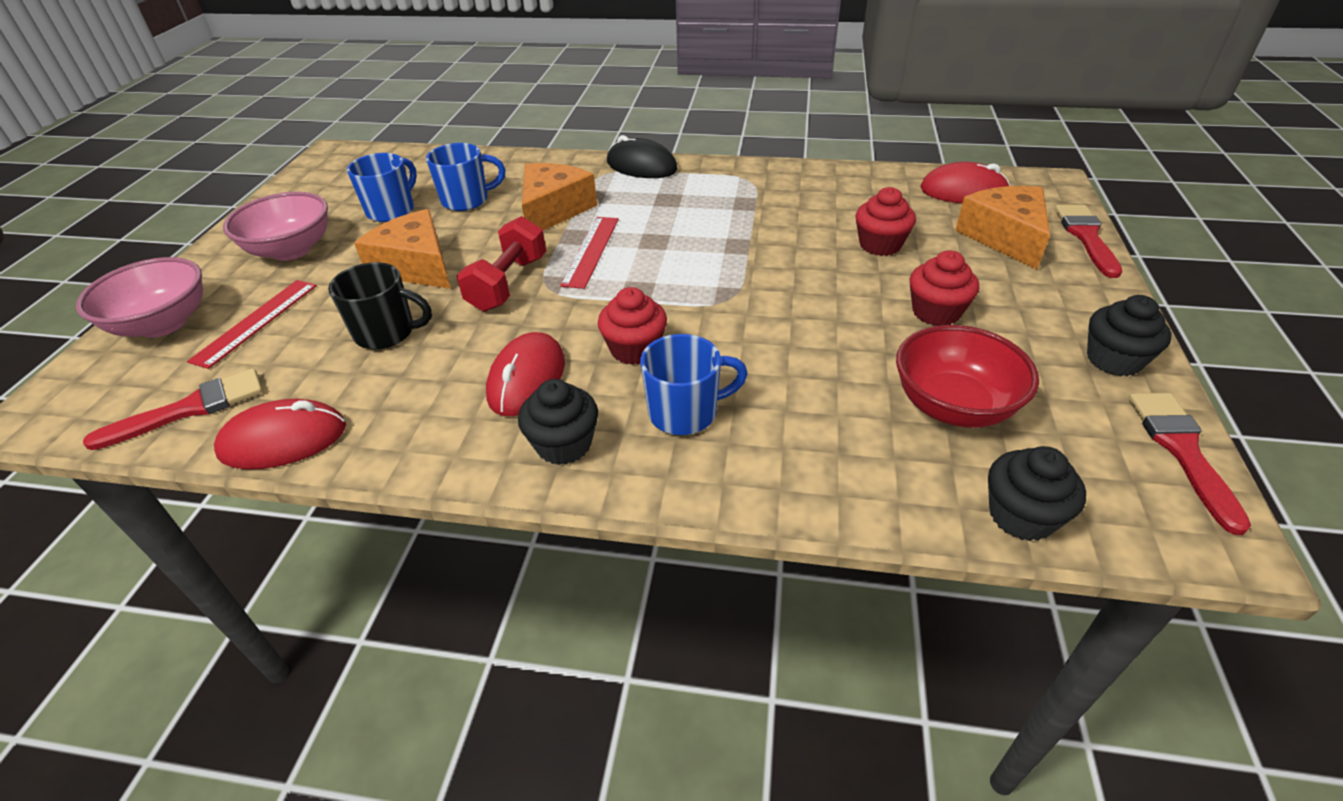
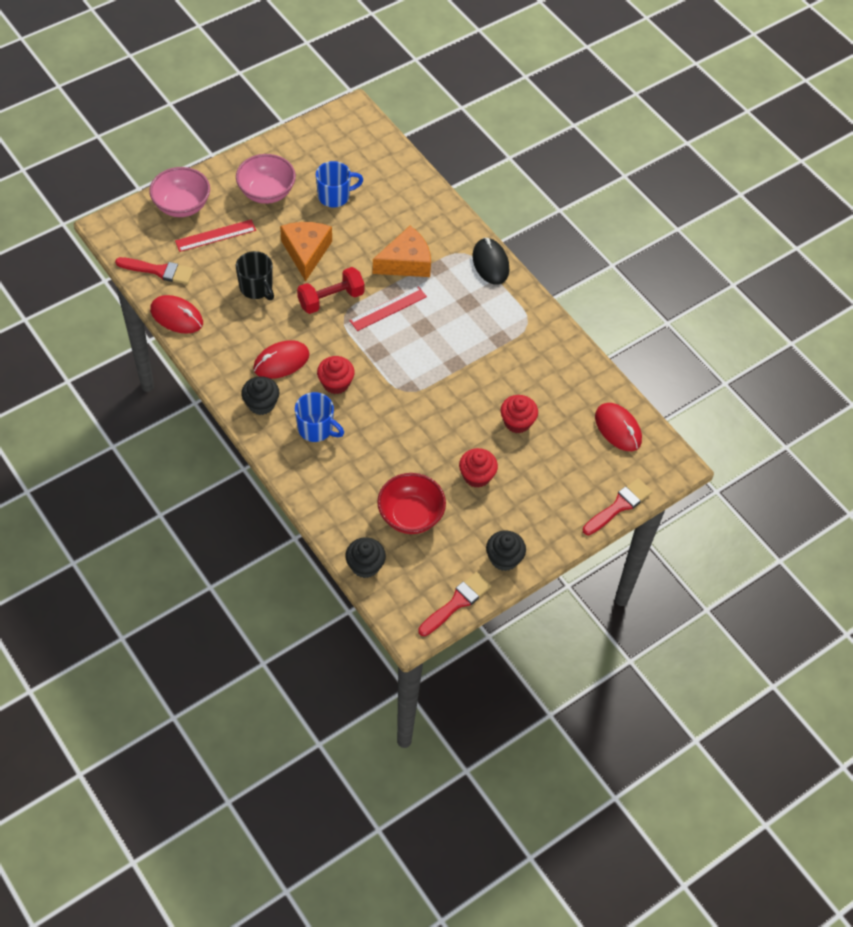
camera: 40 degrees right, 15 degrees up
blue mug [426,143,505,211] -> none
orange cheese [955,186,1050,270] -> none

